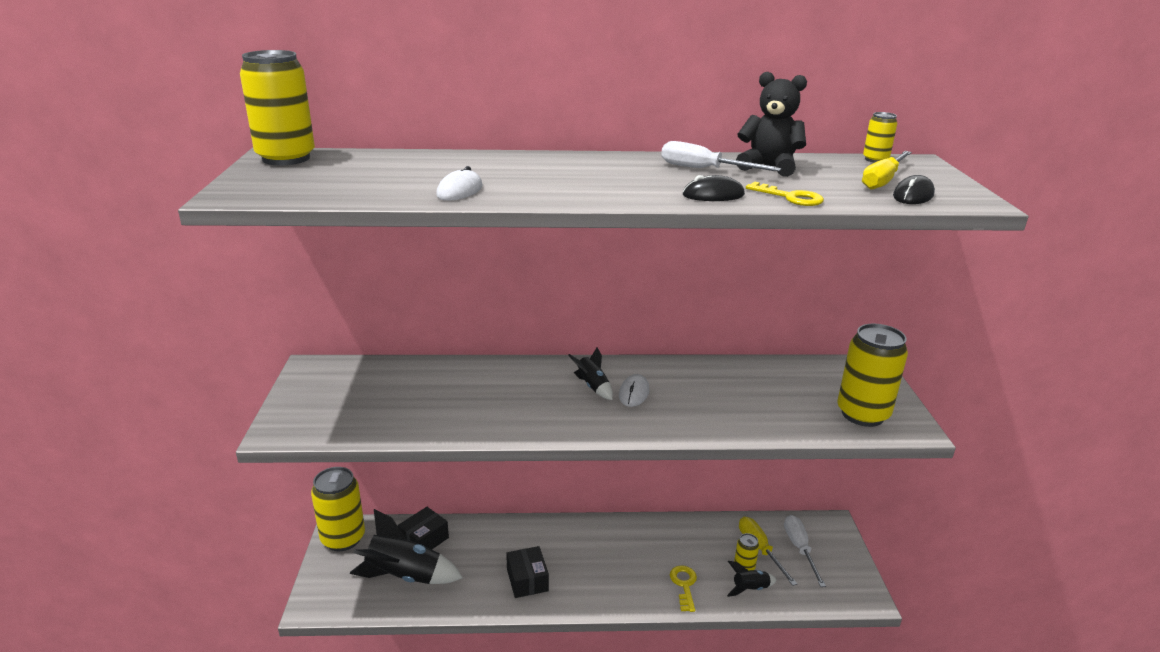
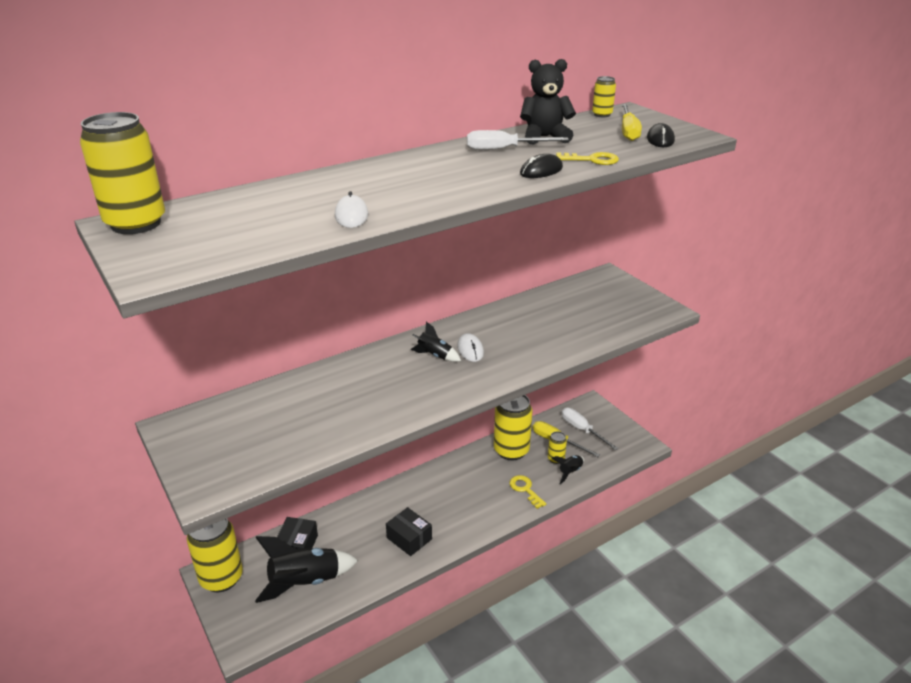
camera: 30 degrees left, 5 degrees up
yellow can [838,323,908,427] -> yellow can moved to [494,395,533,461]

